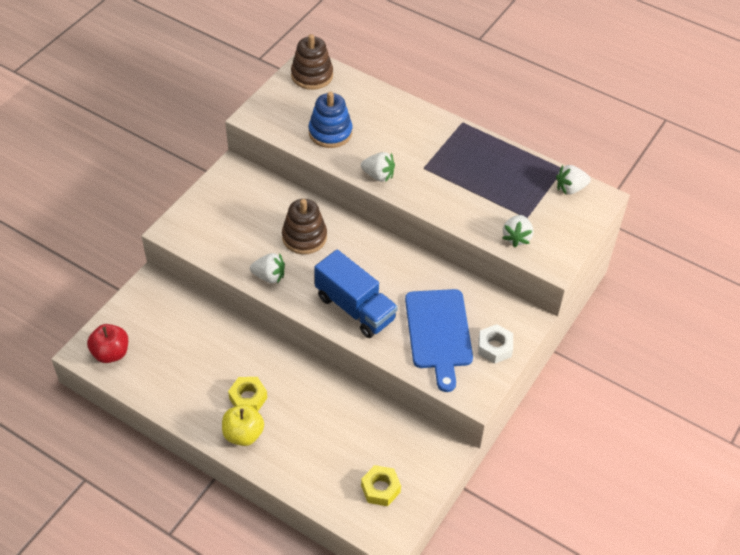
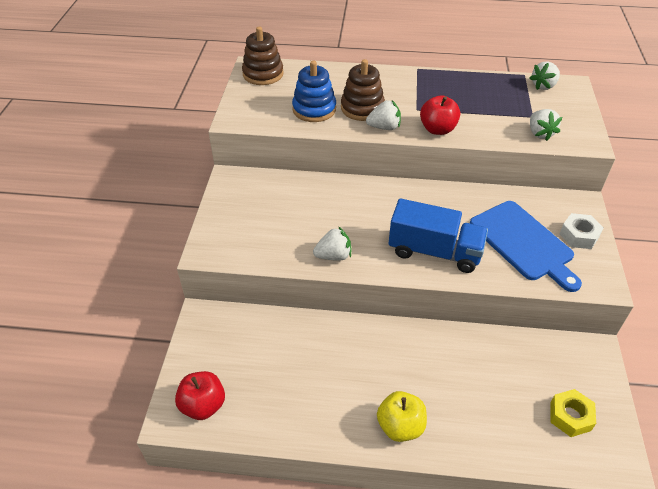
camera: 25 degrees left, 5 degrees down
yellow nut [228,377,267,411] -> none
brown stacking toy [282,199,327,254] -> brown stacking toy moved to [341,59,385,121]
none -> red apple [420,95,460,135]

